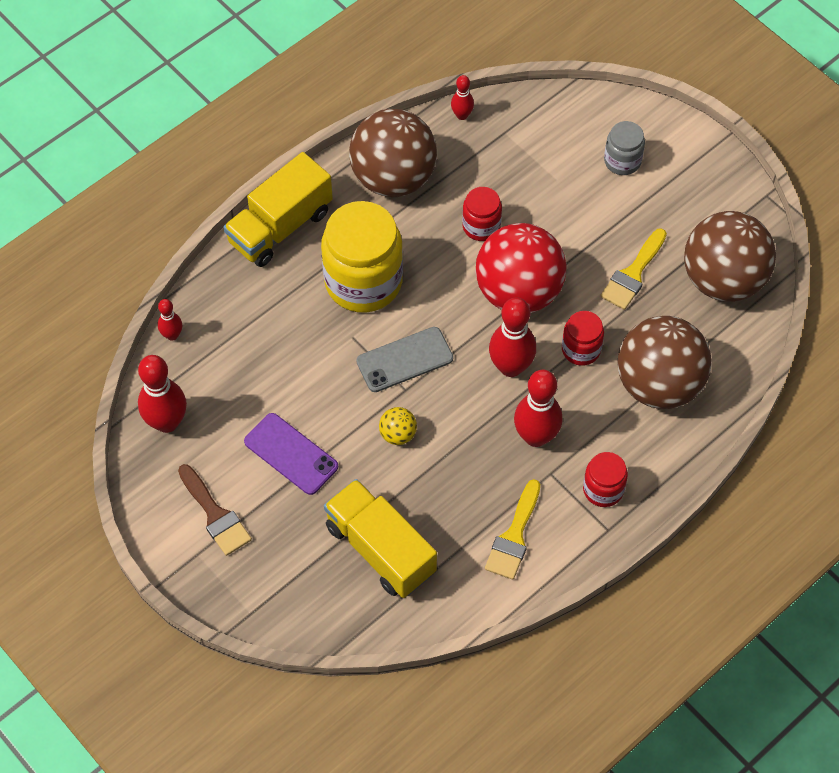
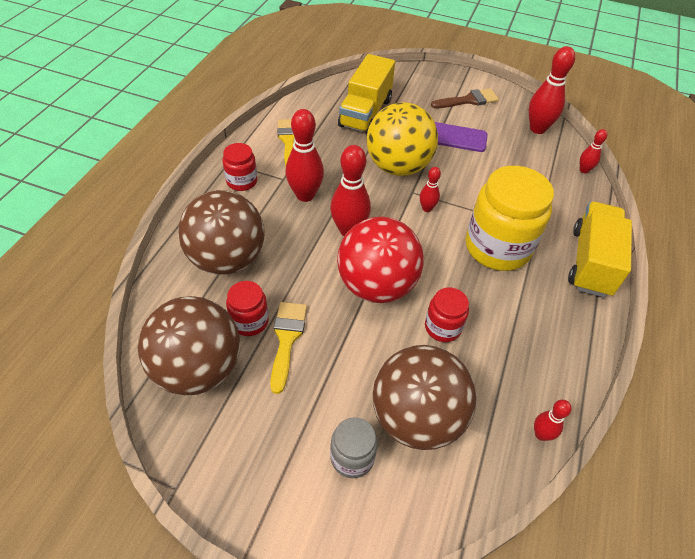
camera: 150 degrees right, 10 degrees down
brown brush [178,464,252,556] -> brown brush turned 135 degrees clockwise [431,88,499,108]
yellow truck [324,479,437,598] -> yellow truck turned 90 degrees clockwise [338,54,395,134]
brown ball [349,109,437,197] -> brown ball moved to [373,345,476,450]
grey phone [356,327,453,392] -> red bowling pin [420,167,441,212]
yellow ball [379,407,417,445] -> yellow ball [366,102,438,176], size x2.46
red jar [562,311,604,366] -> red jar moved to [226,281,269,336]

